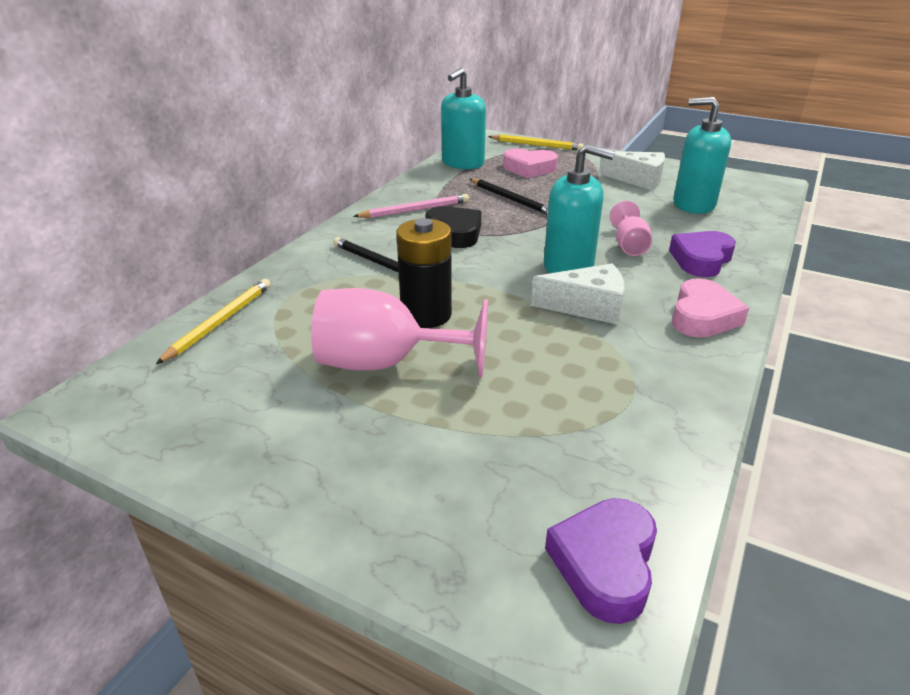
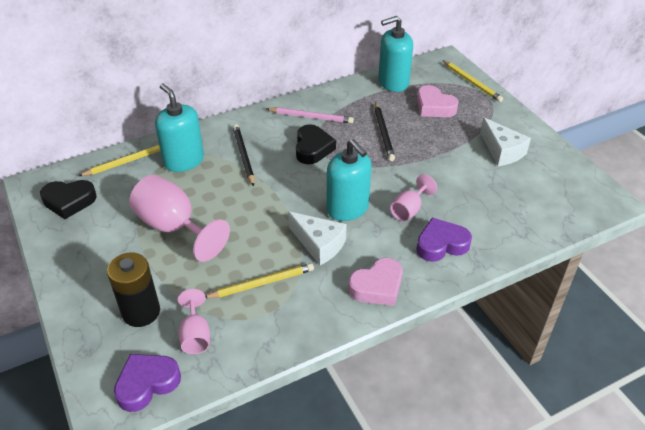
camera: 35 degrees right, 10 degrees up
black battery [397,218,452,328] -> black battery moved to [107,253,160,327]
turquoise soap dispenser [673,97,731,214] -> turquoise soap dispenser moved to [155,84,204,172]
none -> black heart [40,180,97,219]
none -> pink goblet [178,289,210,354]
none -> yellow pencil [206,263,314,298]

